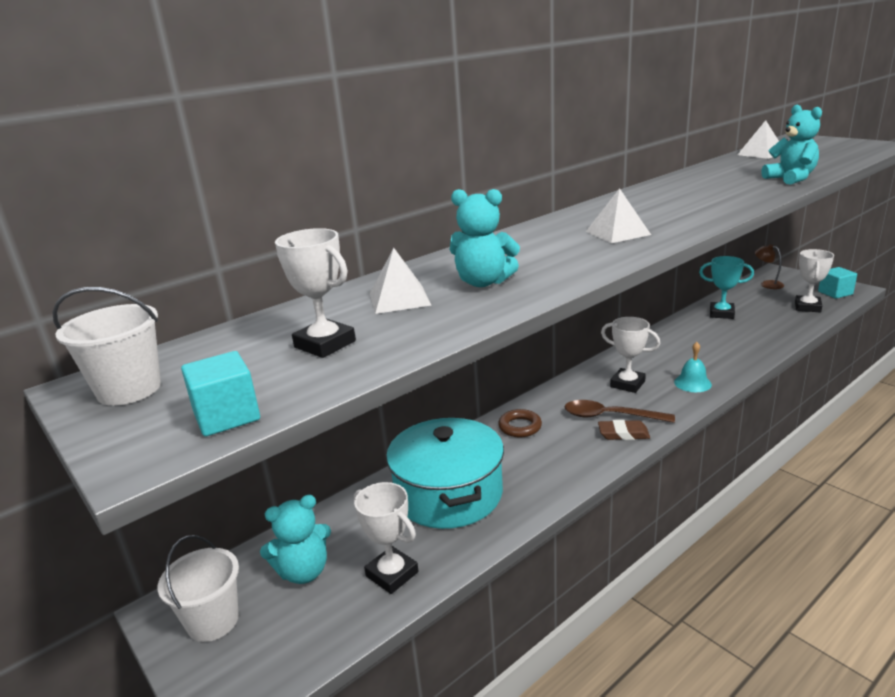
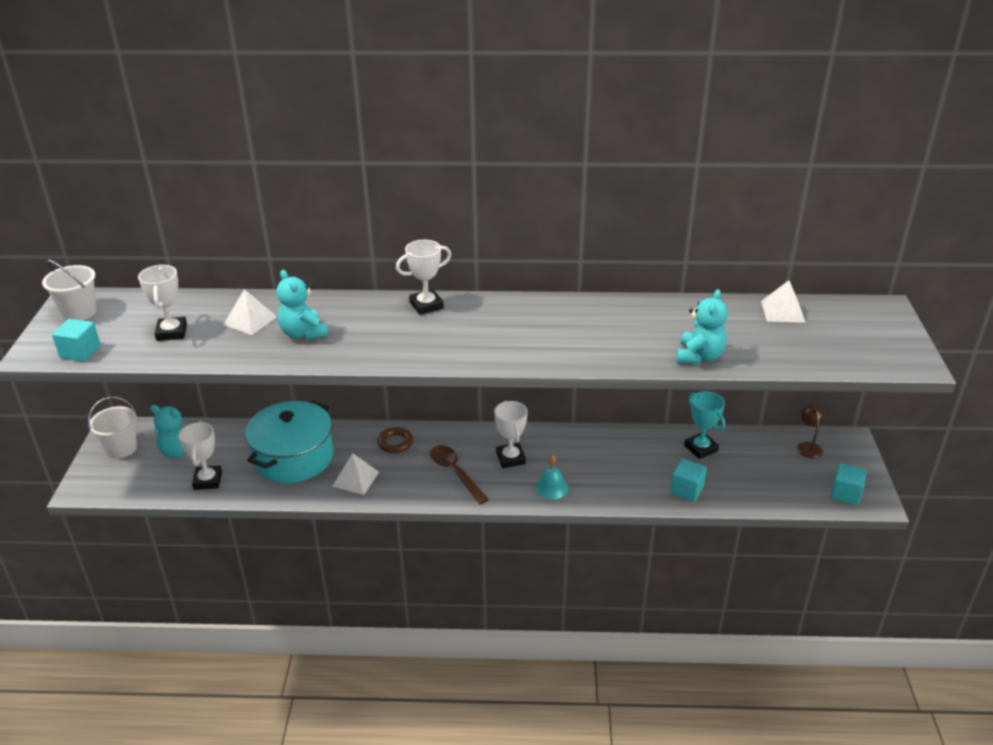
camera: 40 degrees right, 10 degrees up
white pyramid [586,188,651,243] -> white pyramid moved to [332,453,379,495]
brown eraser [598,420,650,440] -> none
white trophy [795,249,834,312] -> white trophy moved to [396,240,451,315]
none -> turquoise cube [670,459,707,501]

